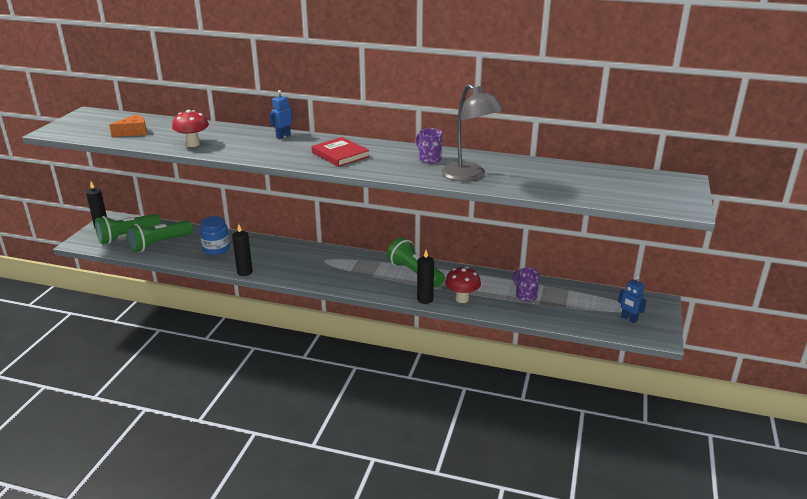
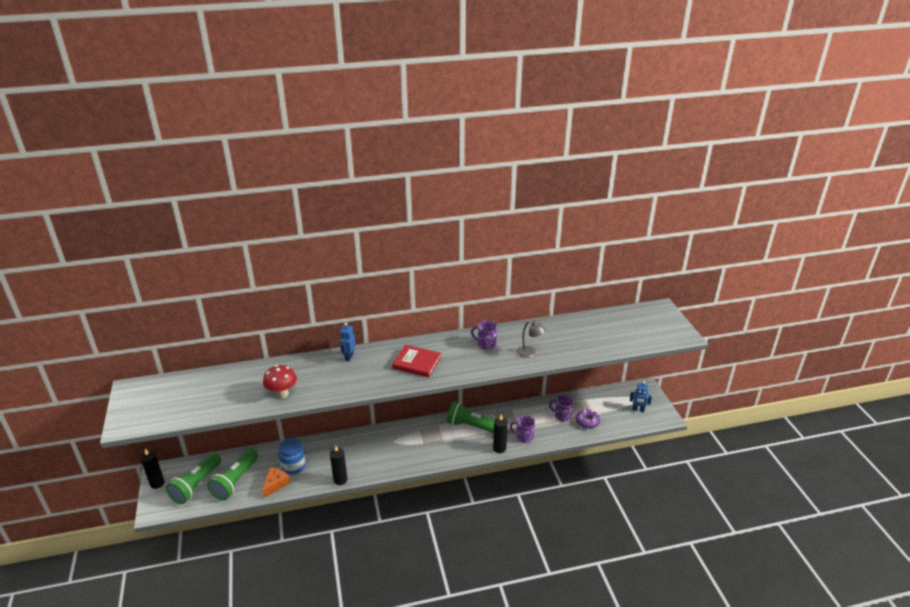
camera: 30 degrees left, 5 degrees up
orange cheese [109,114,147,137] -> orange cheese moved to [262,467,290,498]
grey lamp [442,84,504,182] -> grey lamp [517,321,546,358], size x0.54
red mushroom [445,267,481,303] -> purple mug [510,415,535,443]
none -> purple donut [576,409,600,429]

